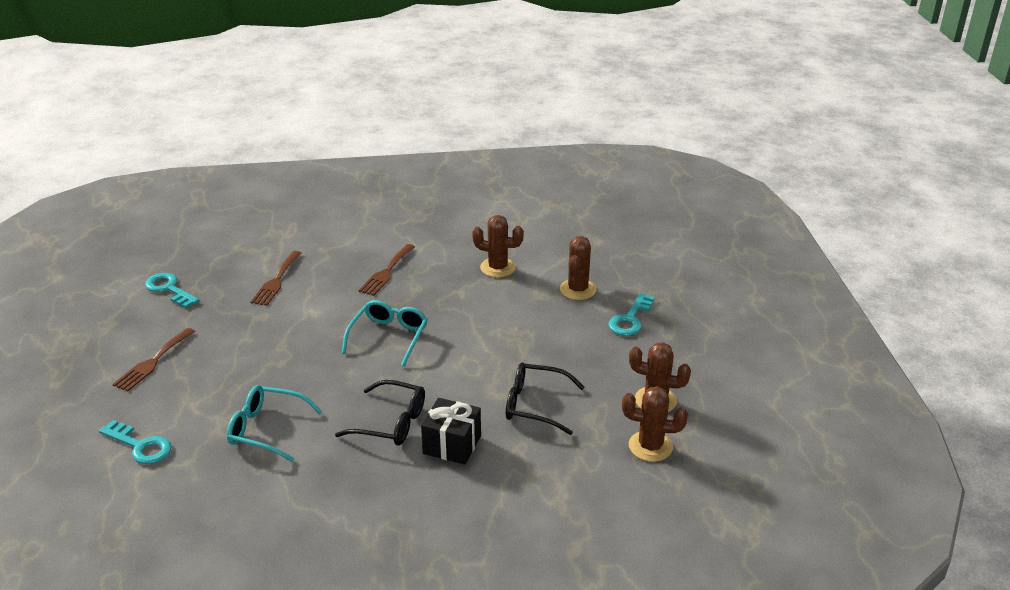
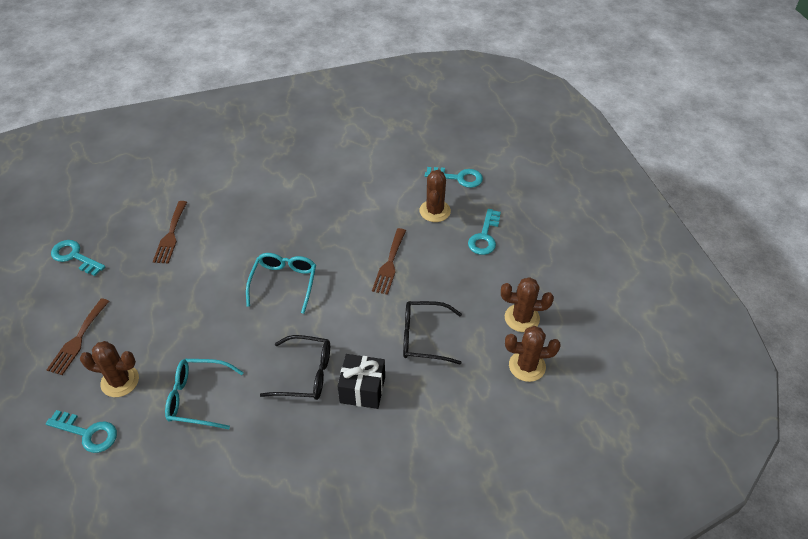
camera: 10 degrees left, 15 degrees up
brown fork [358,244,415,296] -> brown fork moved to [372,228,406,295]
brown cactus [472,215,524,278] -> brown cactus moved to [80,341,139,397]
none -> turquoise key [425,167,483,188]

